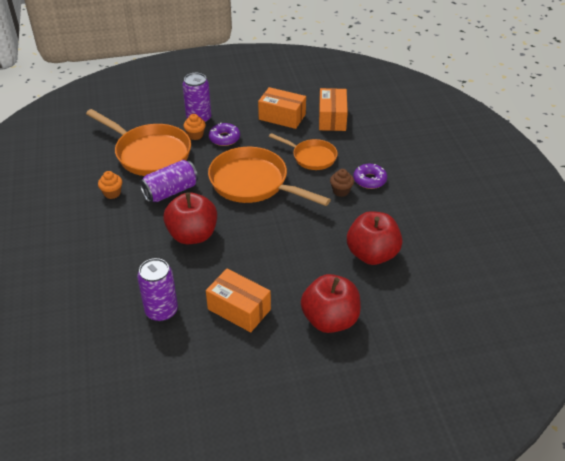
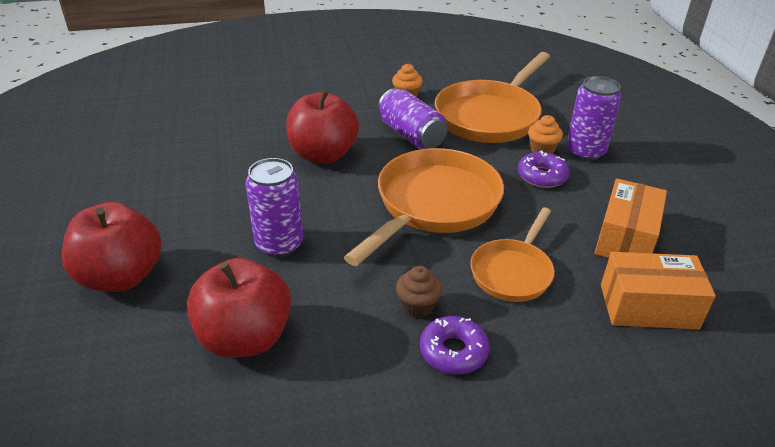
camera: 90 degrees right, 5 degrees down
purple can [137,258,178,321] -> purple can moved to [246,158,303,257]
orange box [206,269,271,332] -> none

